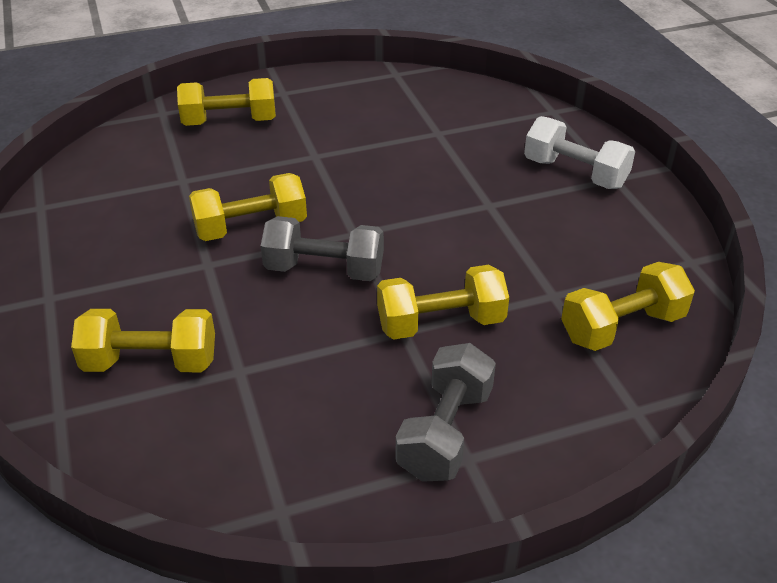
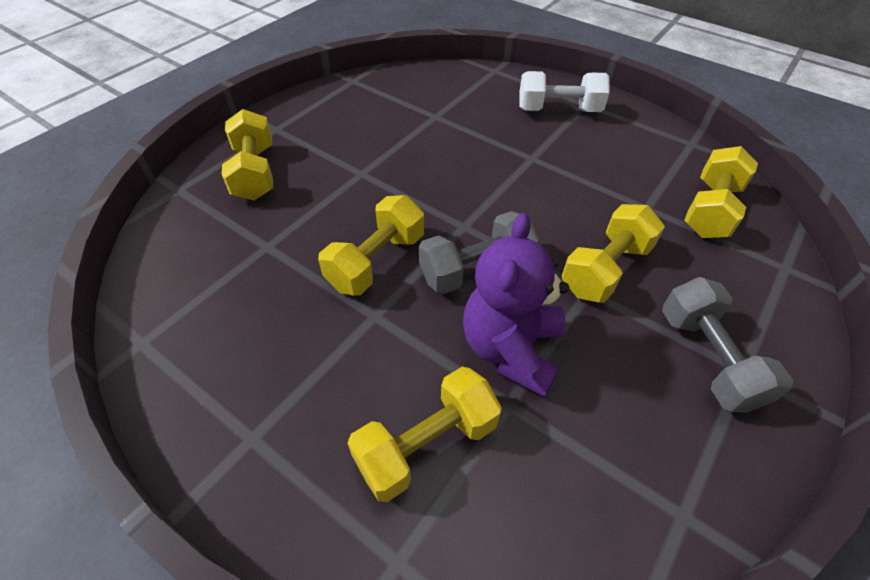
camera: 35 degrees left, 10 degrees up
yellow dumbbell [177,78,276,126] -> yellow dumbbell turned 60 degrees counterclockwise [222,109,273,200]
none -> purple teddy bear [463,213,569,397]

